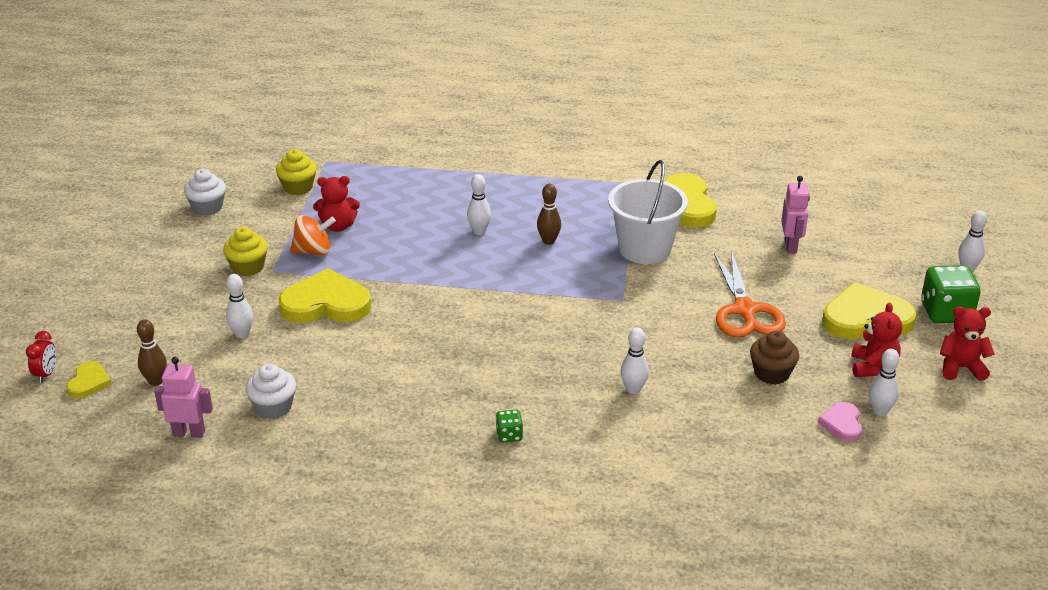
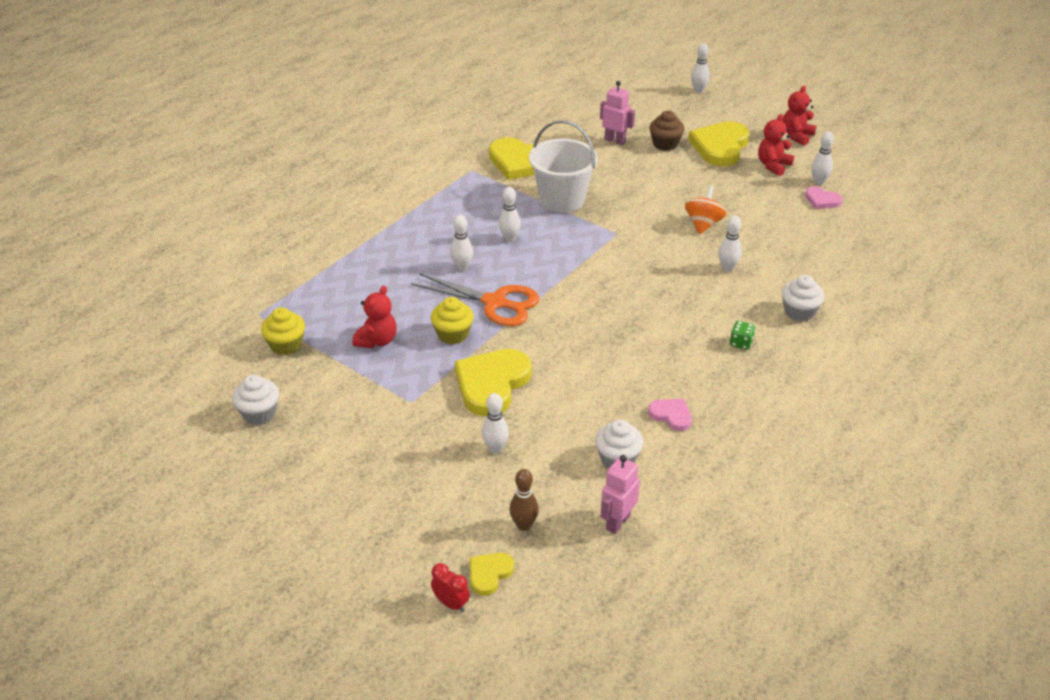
camera: 60 degrees left, 5 degrees up
yellow heart [66,361,112,398] -> yellow heart turned 90 degrees counterclockwise [470,553,514,596]
yellow cupcake [223,227,268,276] -> yellow cupcake moved to [431,297,474,344]
orange spinning top [290,215,336,255] -> orange spinning top moved to [685,186,726,234]
brown bowling pin [537,184,561,245] -> white bowling pin [499,187,521,242]
orange scissors [714,250,786,338] -> orange scissors moved to [411,273,539,326]
brown cupcake [750,331,799,385] -> brown cupcake moved to [649,111,685,151]
red teddy bear [851,303,902,377] -> red teddy bear turned 90 degrees counterclockwise [758,114,794,176]
green dice [921,265,981,323] -> none
none -> pink heart [648,399,692,431]
none -> white cupcake [782,275,824,322]

